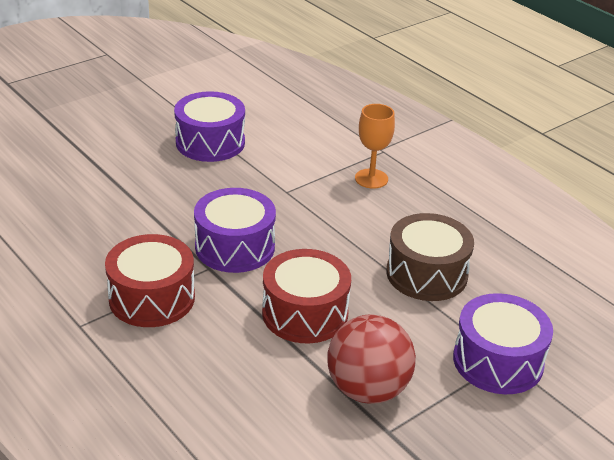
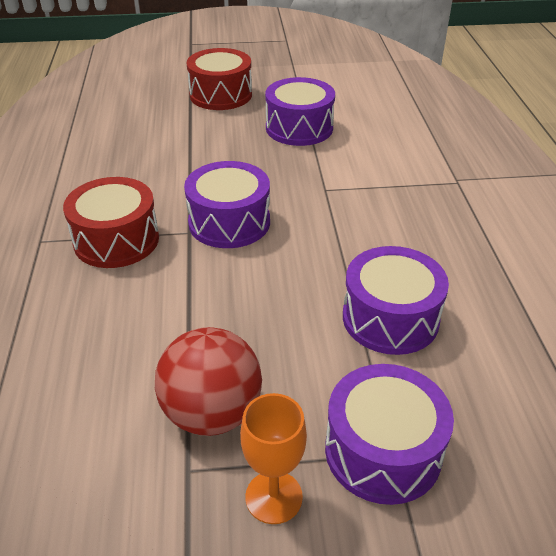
camera: 35 degrees right, 5 degrees up
red drum [262,249,351,343] -> red drum moved to [187,48,252,110]
orange goblet [355,104,395,189] -> orange goblet moved to [240,393,307,524]
brown drum [386,213,474,301] -> purple drum [343,246,449,355]

